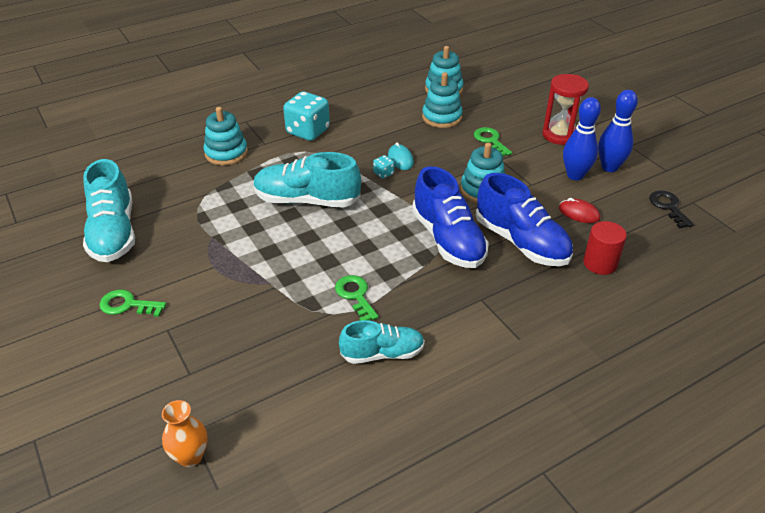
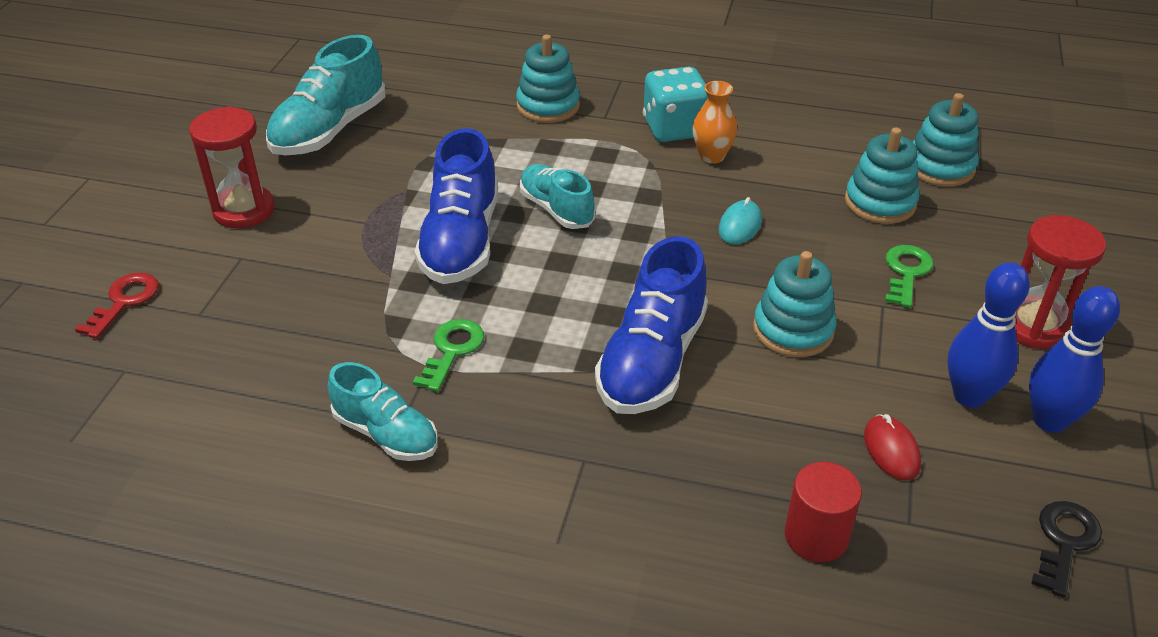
camera: 45 degrees right, 0 degrees up
green key [100,289,166,317] -> red hourglass [189,106,275,228]
orange vase [162,400,207,467] -> orange vase moved to [692,81,737,164]
turquoise shoe [253,152,361,208] -> turquoise shoe [520,164,595,229], size x0.63
turquoise dice [373,155,394,179] -> none
blue shoe [476,173,573,266] -> blue shoe moved to [414,128,498,284]
none -> red key [75,272,159,339]

